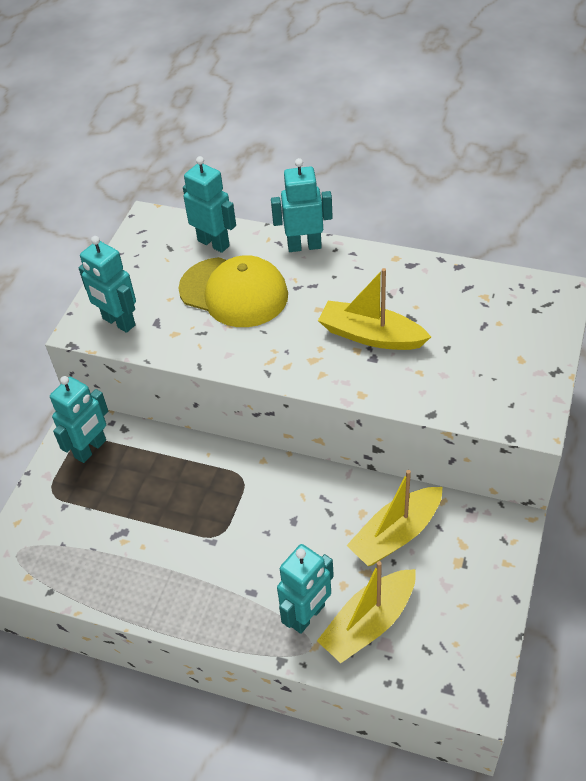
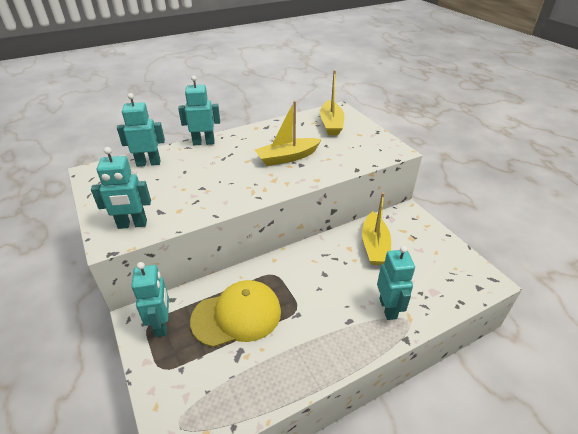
camera: 50 degrees left, 10 degrees down
yellow cap [178,255,288,327] -> yellow cap moved to [190,280,281,347]
turquoise robot [271,158,333,252] -> turquoise robot turned 45 degrees clockwise [178,75,220,145]
yellow boat [317,561,416,663] -> yellow boat moved to [320,70,344,135]

